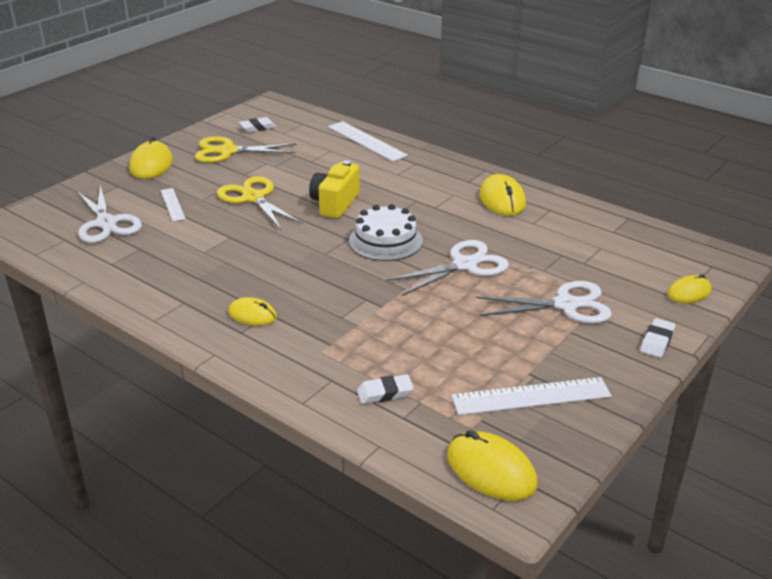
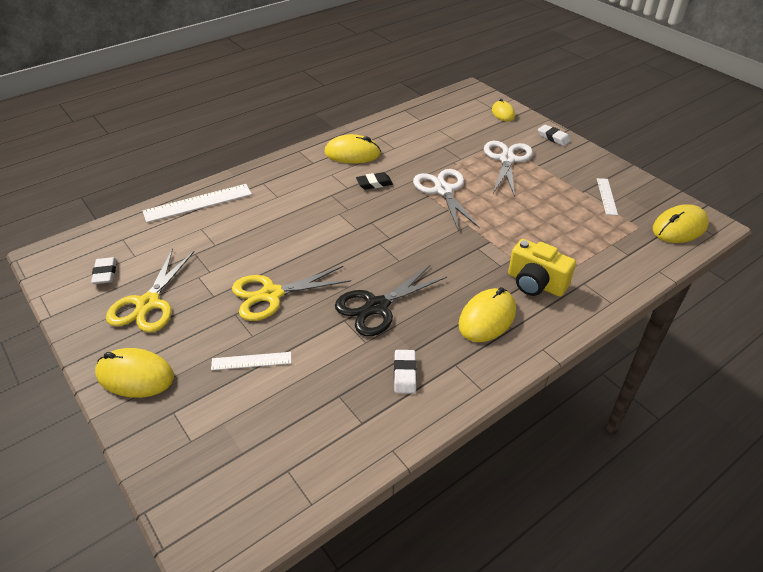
camera: 75 degrees left, 10 degrees up
white scissors [77,185,142,243] -> none
yellow mouse [228,297,277,326] -> yellow mouse [458,287,516,342], size x1.58
yellow camera [309,160,360,218] -> yellow camera moved to [508,239,576,297]
white cake [349,204,423,261] -> none
white eraser [357,374,414,404] -> white eraser moved to [394,350,417,394]
white ruler [451,377,612,415] -> white ruler [597,178,618,215], size x0.58
none -> black scissors [335,264,447,336]
none -> black eraser [356,172,393,190]

